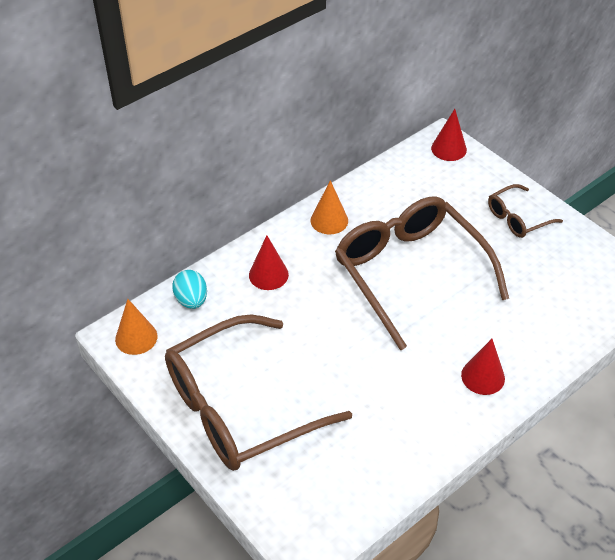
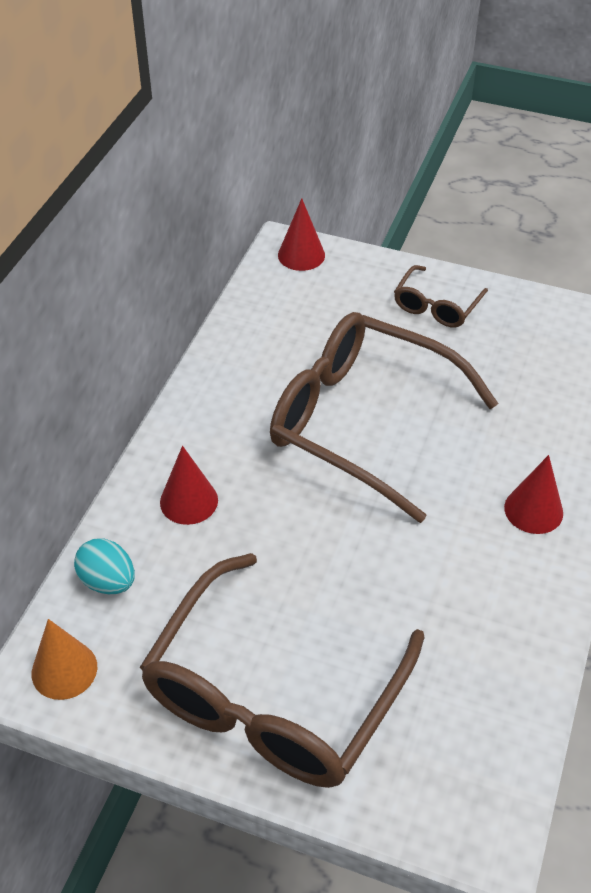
camera: 30 degrees left, 0 degrees up
orange cone [311,180,348,235] -> none

